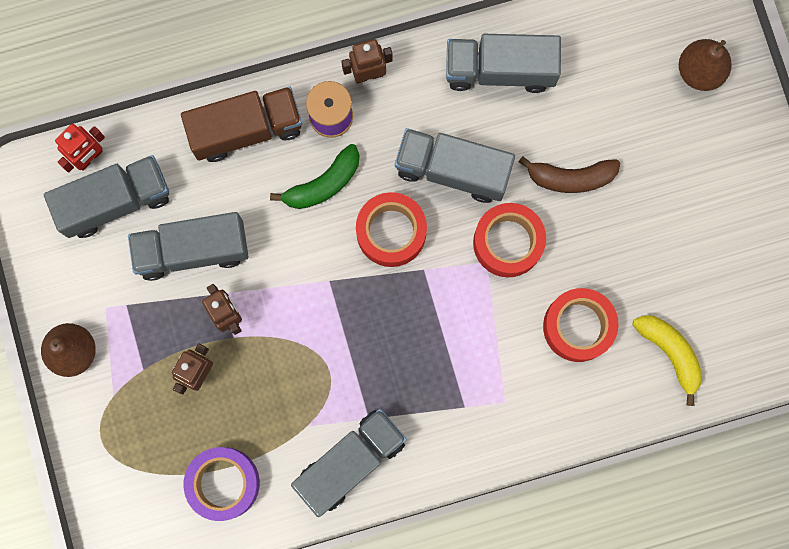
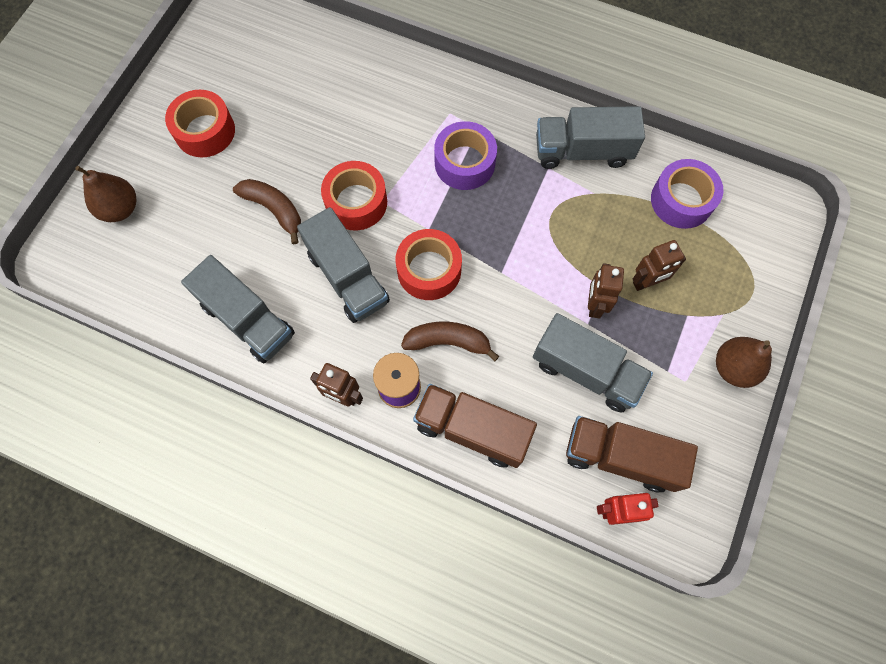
camera: 140 degrees left, 10 degrees down
grey truck [44,155,169,238] -> brown truck [566,416,698,492]
green banana [270,144,359,209] -> brown banana [401,322,499,362]
red tape [543,288,618,362] -> red tape moved to [165,90,235,157]
yellow banana [633,315,702,406] -> none
none -> purple tape [434,121,497,190]

